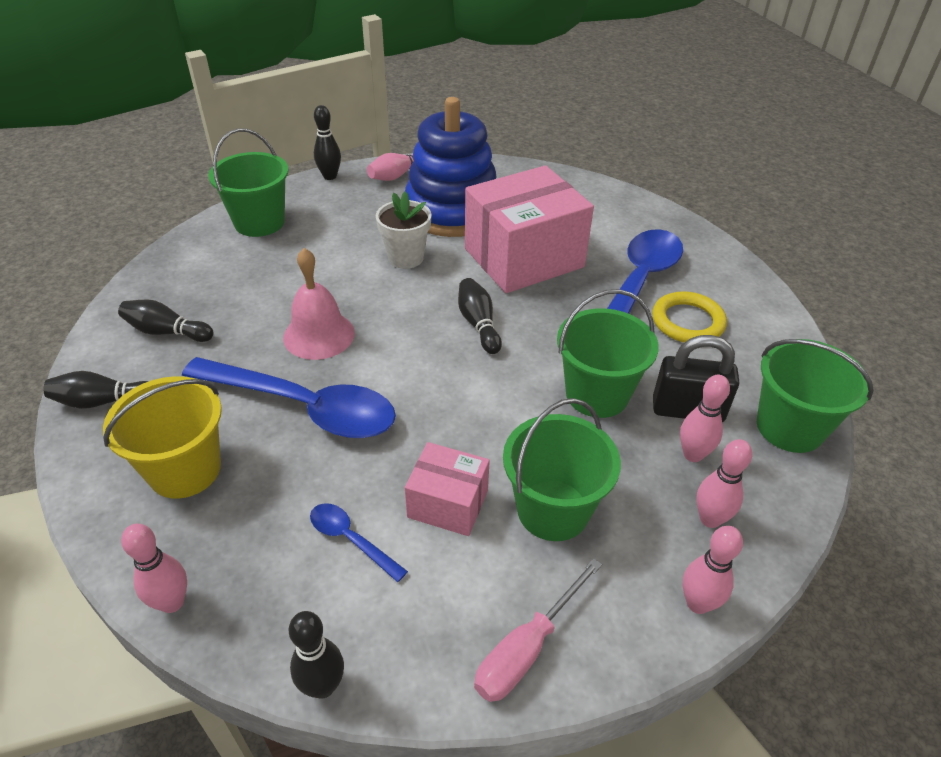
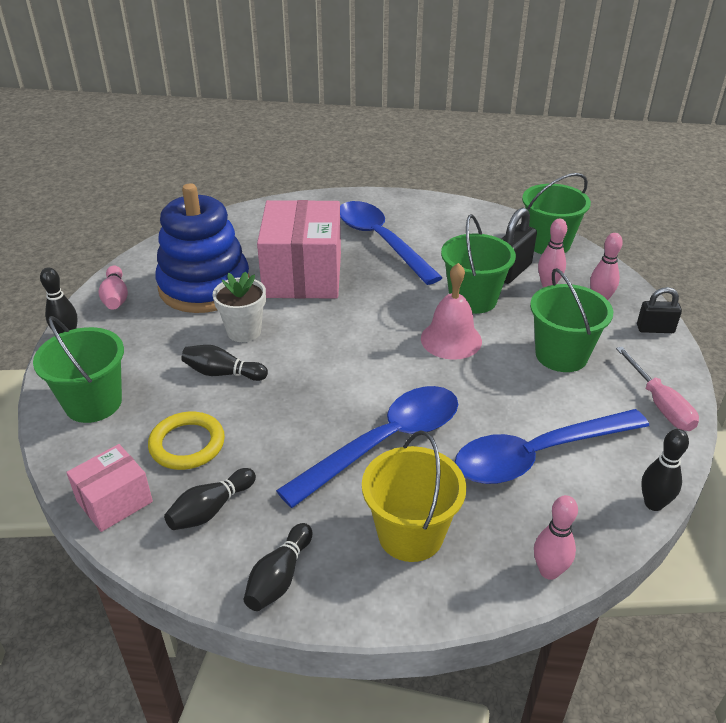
camera: 60 degrees left, 5 degrees down
pink bell [283,248,355,360] -> pink bell moved to [421,263,482,360]
blue spoon [310,503,408,582] -> blue spoon [455,409,649,484], size x2.27
pink box [405,442,490,536] -> pink box moved to [66,444,153,532]
black bowling pin [458,278,502,354] -> black bowling pin moved to [181,345,268,381]
yellow ring [652,291,727,343] -> yellow ring moved to [148,412,225,470]
pink bowling pin [682,526,743,614] -> black padlock [637,287,682,333]

